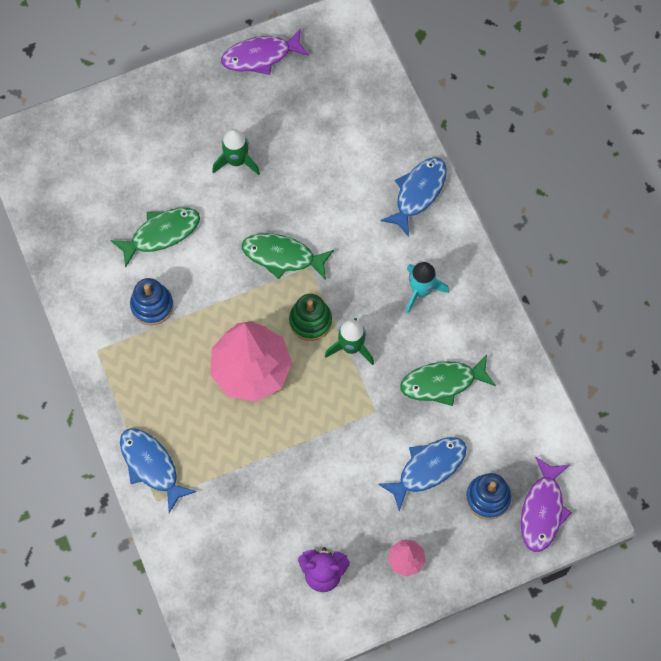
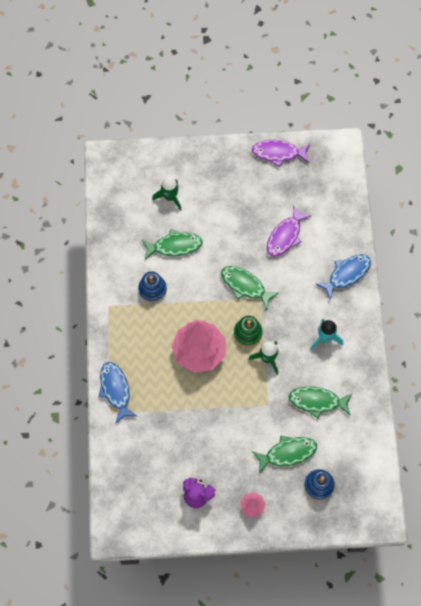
camera: 20 degrees right, 0 degrees up
green rocket [212,129,260,175] -> green rocket moved to [152,176,182,211]
blue fish [378,437,467,511] -> green fish [253,435,317,474]
purple fish [521,457,572,552] -> purple fish moved to [267,205,311,257]

